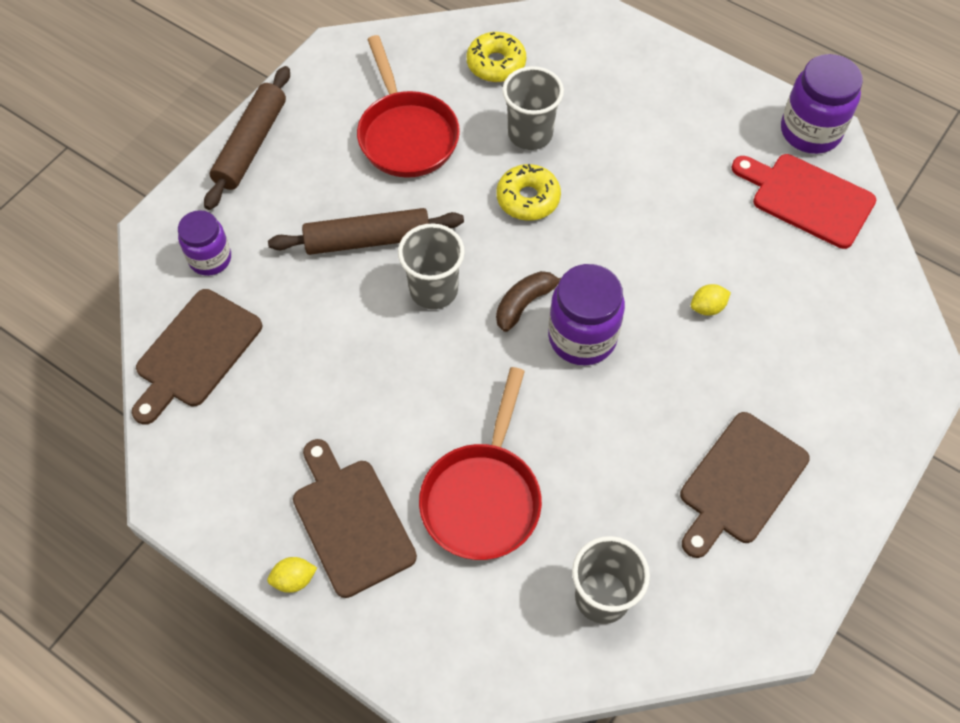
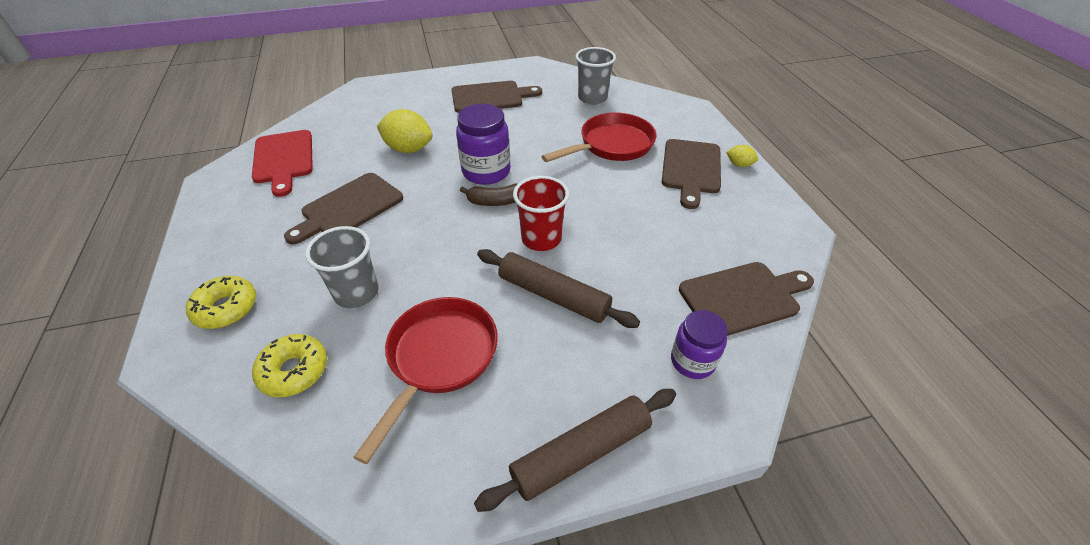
camera: 140 degrees left, 15 degrees down
grey cup [398,223,465,309] -> red cup [513,176,569,251]
yellow donut [497,164,561,221] -> yellow donut moved to [186,276,256,329]
yellow lemon [691,284,731,315] -> yellow lemon [377,109,433,153], size x1.99
purple jar [781,54,863,154] -> none
none -> brown cutting board [284,173,403,245]

